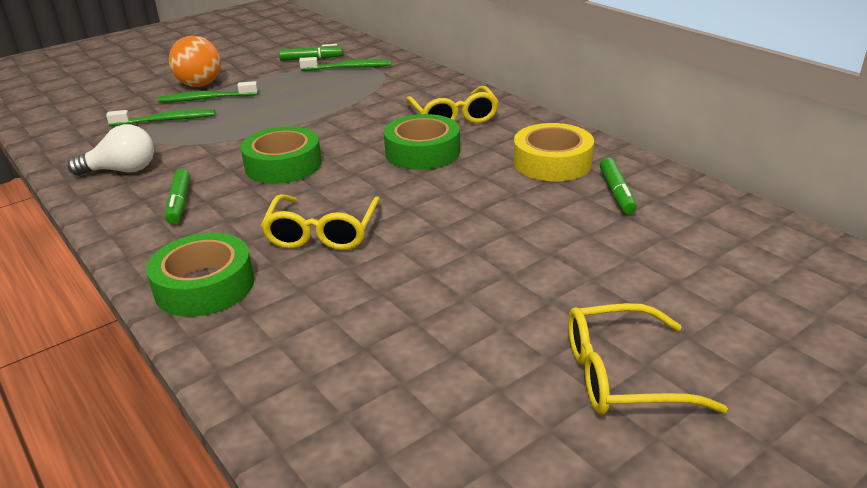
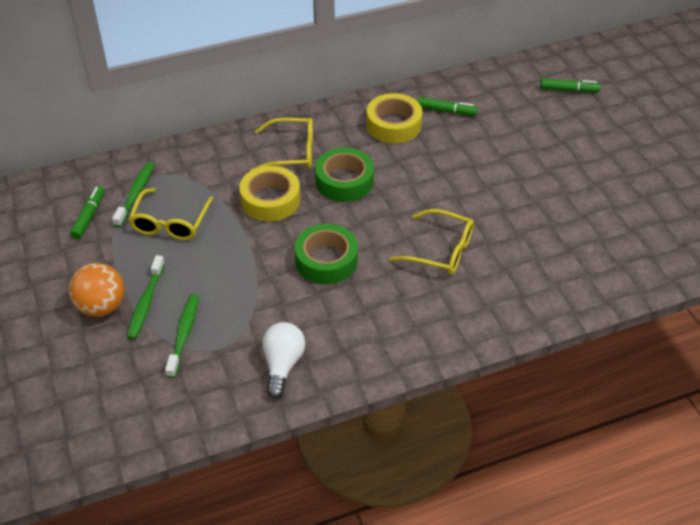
camera: 75 degrees left, 15 degrees up
green tape [146,233,254,317] -> none
green marker [165,169,190,224] -> green marker moved to [540,78,600,92]
yellow glasses [568,303,728,415] -> yellow glasses moved to [128,188,214,240]
none -> yellow tape [239,166,300,222]

